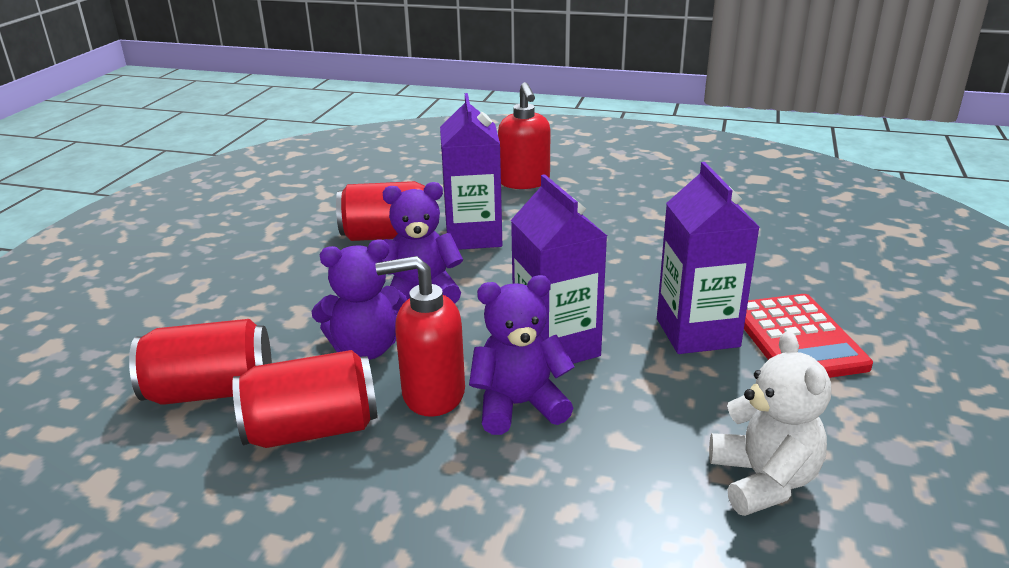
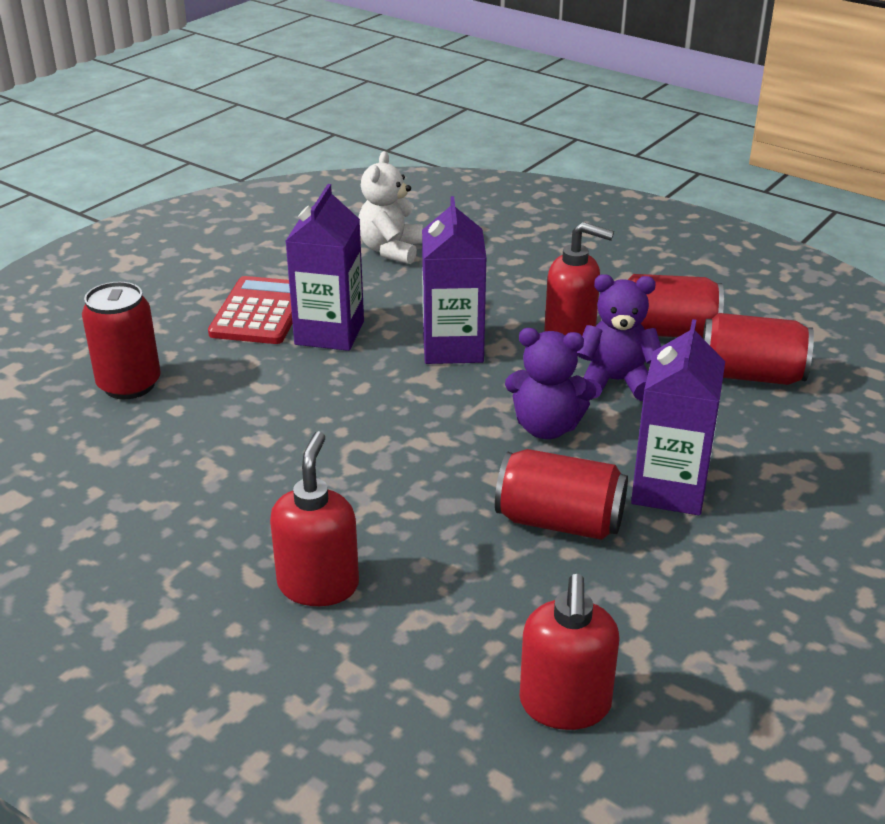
camera: 160 degrees left, 5 degrees up
purple carton [440,93,502,250] -> purple carton moved to [631,319,725,515]
purple teddy bear [469,275,575,435] -> none
none -> red can [82,282,161,399]
none -> red soap dispenser [520,574,620,730]

